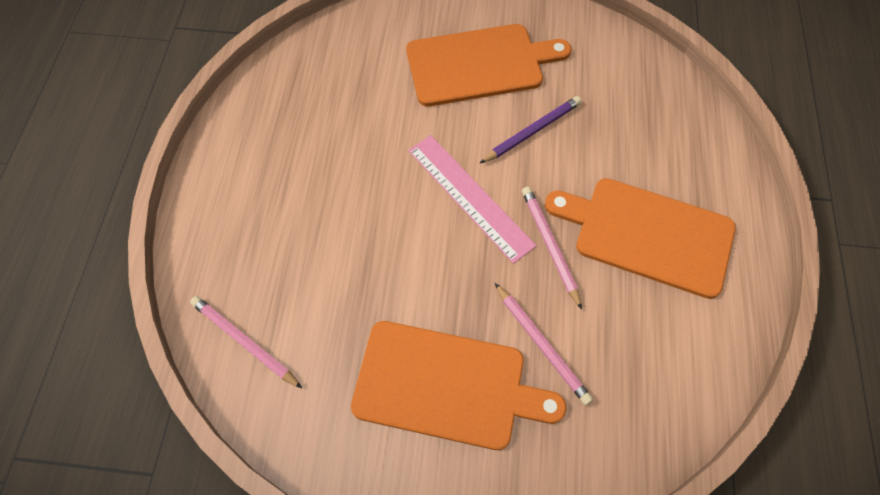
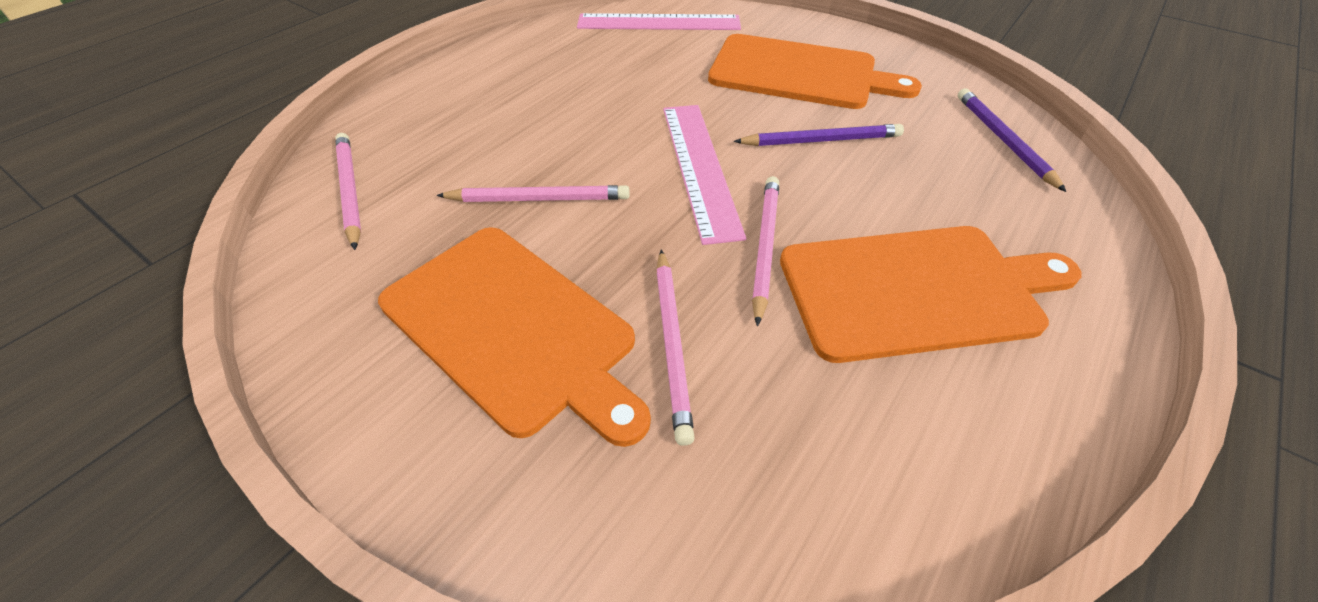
camera: 30 degrees right, 15 degrees down
orange cutting board [545,178,736,299] -> orange cutting board turned 120 degrees clockwise [780,226,1082,363]
none -> pink pencil [436,185,630,202]
none -> pink ruler [577,13,741,30]
none -> purple pencil [958,88,1066,192]

